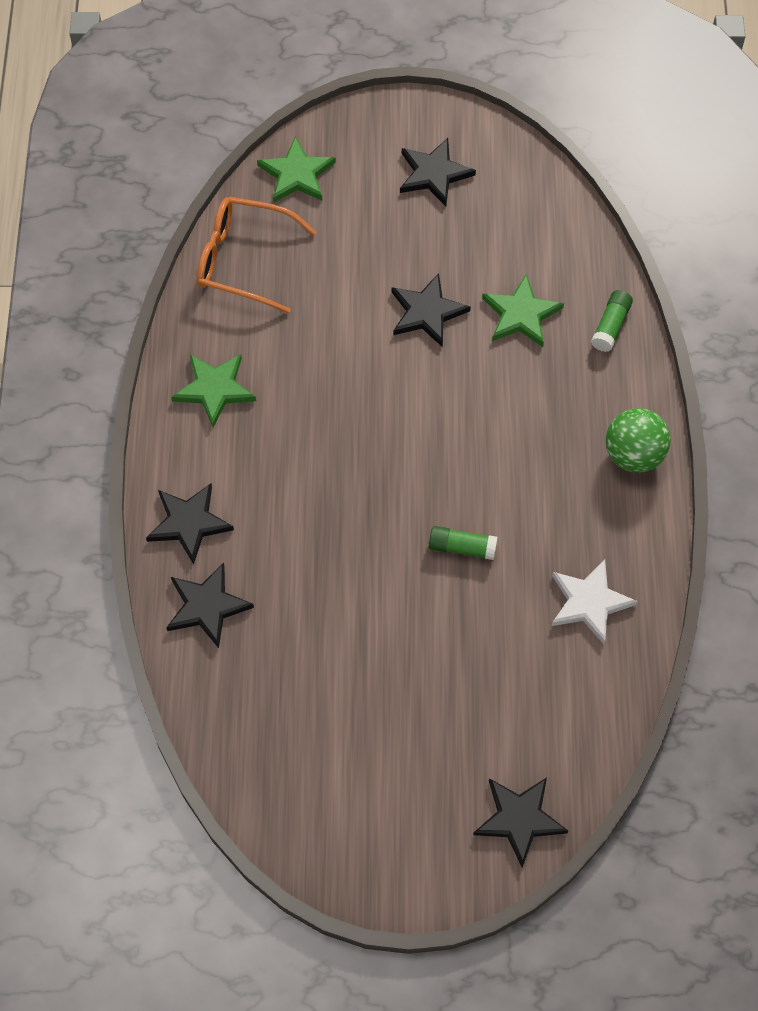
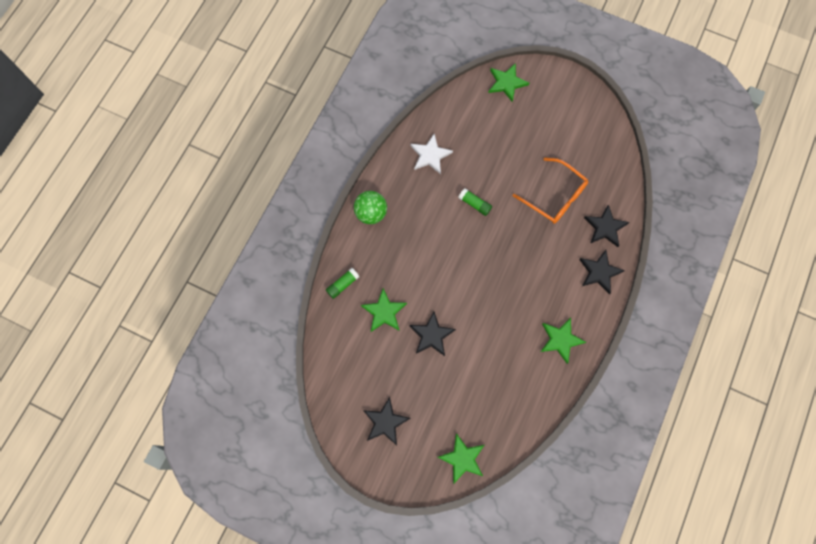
camera: 155 degrees left, 10 degrees up
orange glasses [197,197,317,314] -> orange glasses moved to [513,157,588,224]
black star [473,777,568,867] -> green star [488,63,529,102]

